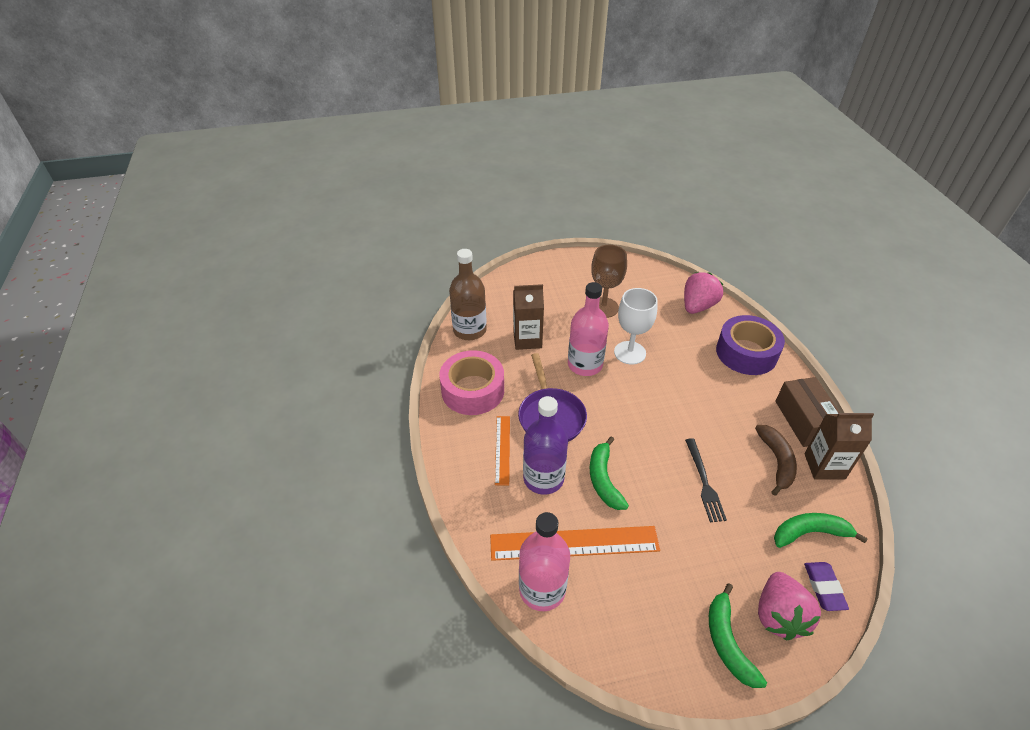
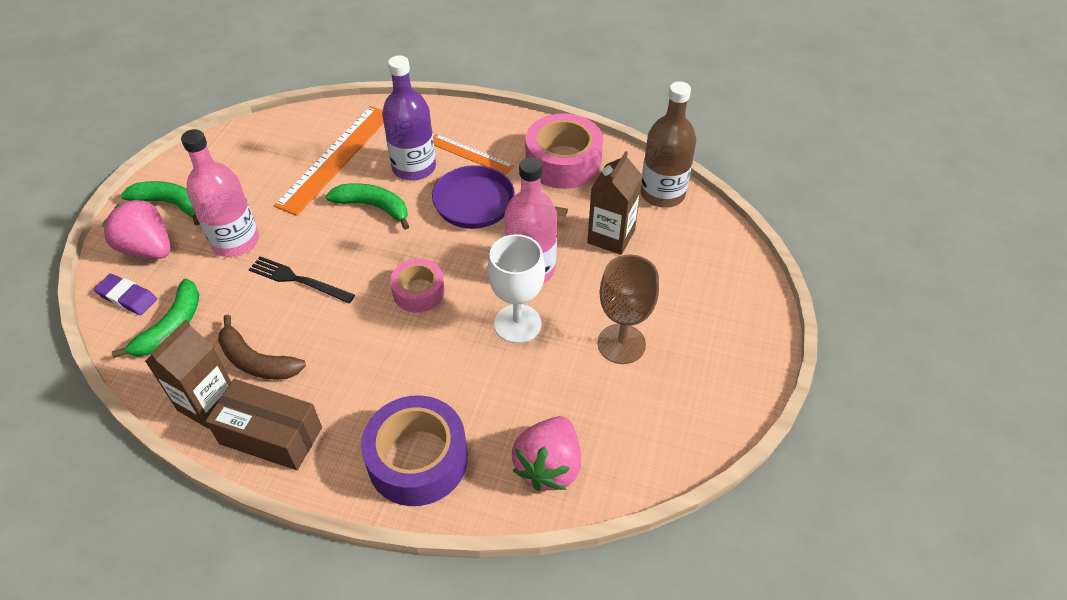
camera: 120 degrees right, 5 degrees up
pink bottle [519,512,570,611] -> pink bottle moved to [181,129,259,257]
pink strawberry [684,272,723,314] -> pink strawberry turned 45 degrees clockwise [512,416,581,491]
none -> pink tape [390,259,445,313]

